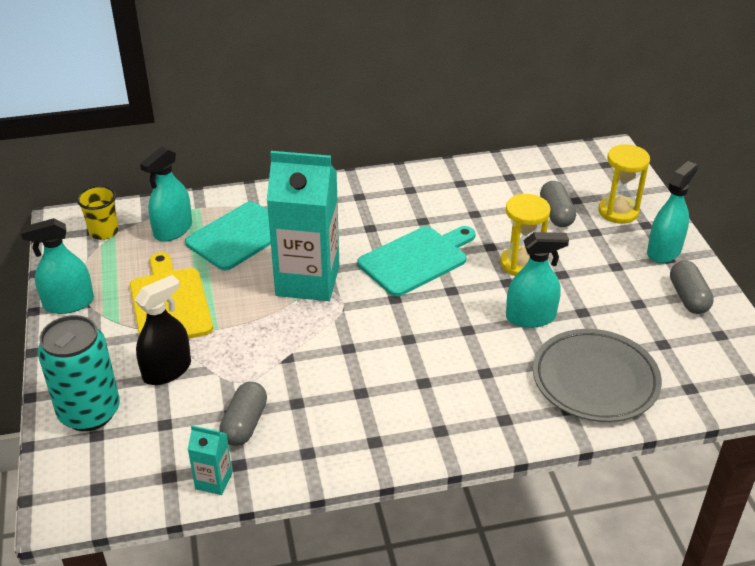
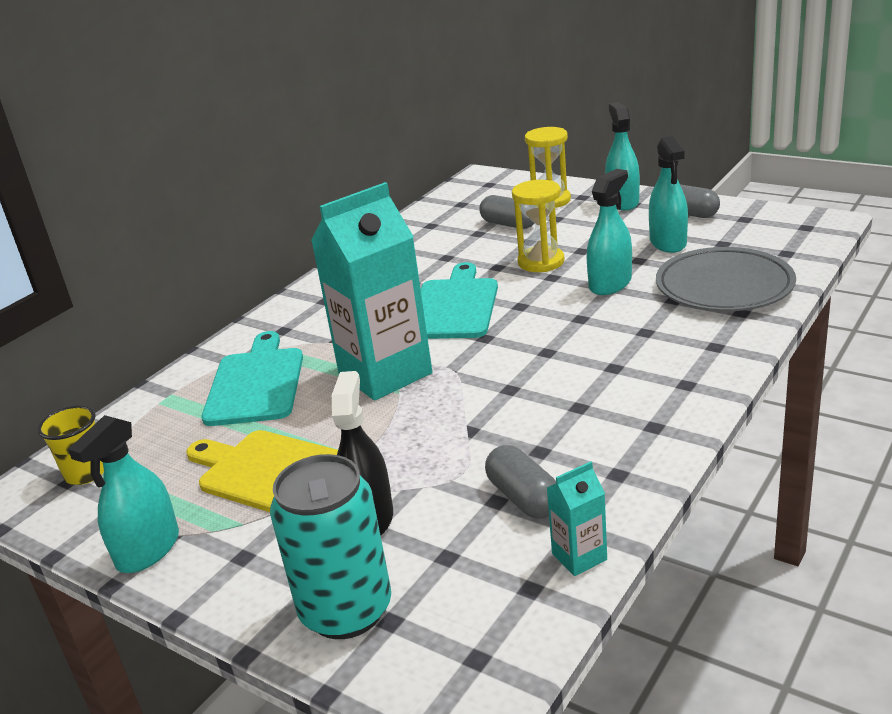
camera: 40 degrees left, 10 degrees down
turquoise spray bottle [140,147,192,242] -> turquoise spray bottle moved to [649,136,688,253]

